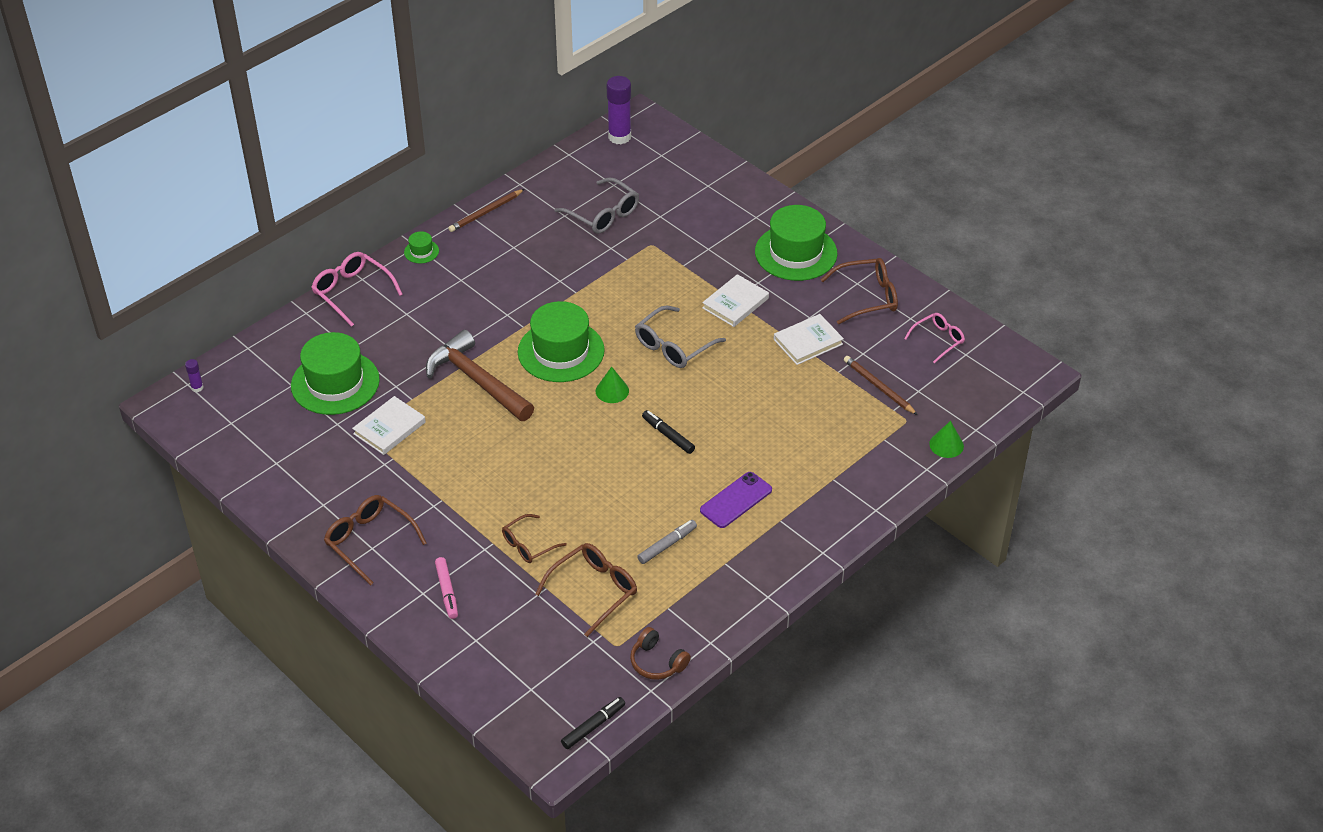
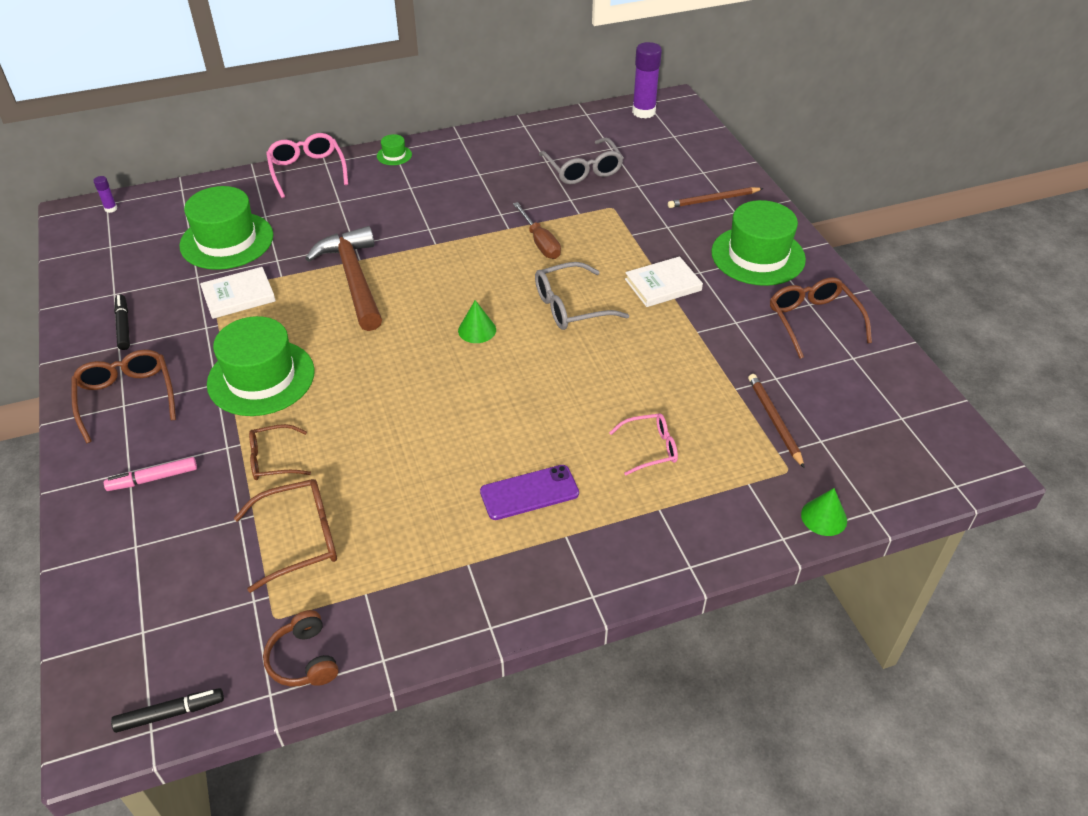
camera: 25 degrees right, 0 degrees up
pink marker [435,557,458,619] -> pink marker turned 60 degrees clockwise [104,457,197,491]
brown pencil [448,189,525,232] -> brown pencil moved to [668,187,763,208]
green hat [518,301,605,382] -> green hat moved to [207,316,315,416]
grey marker [637,520,697,564] -> none
black marker [642,410,695,454] -> black marker moved to [114,295,130,350]
white book [774,314,844,365] -> none
brown glasses [820,258,898,324] -> brown glasses turned 120 degrees counterclockwise [770,277,872,359]
pink glasses [904,313,965,363] -> pink glasses moved to [609,413,678,476]
none -> brown screwdriver [513,202,561,259]

